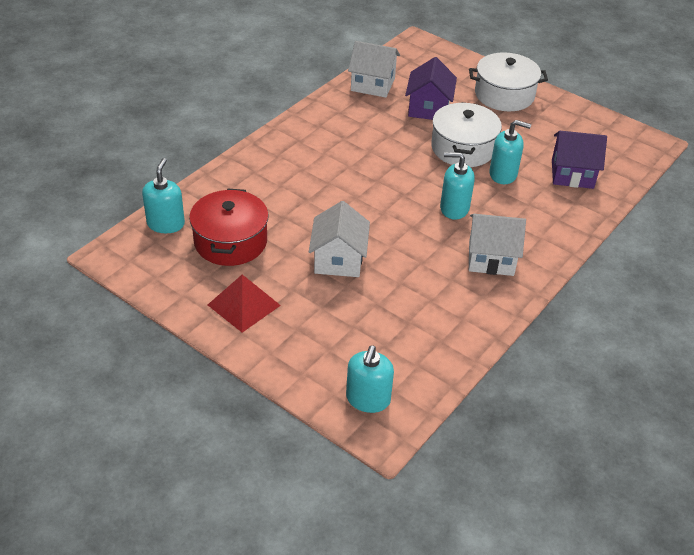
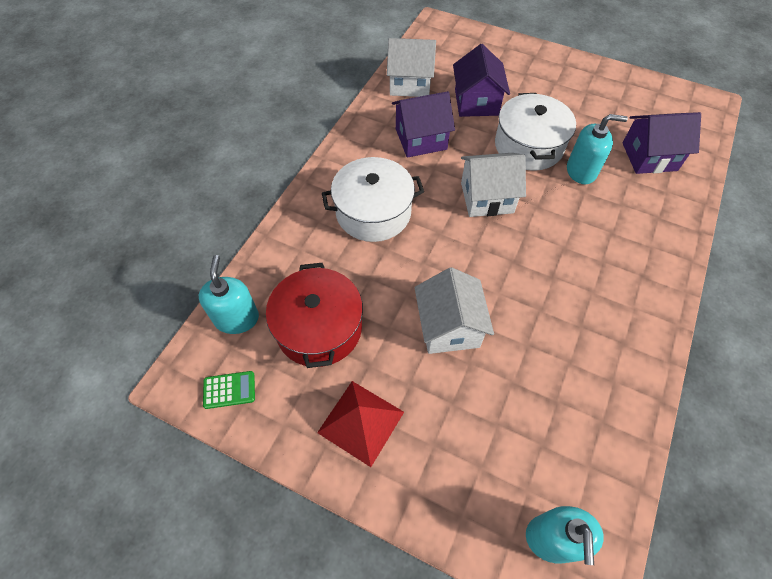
camera: 10 degrees left, 15 degrees up
turquoise soap dispenser [440,152,475,220] -> none
white pot [469,53,548,111] -> white pot moved to [322,157,424,242]
white house [469,214,526,276] -> white house moved to [461,153,526,217]
none -> green calculator [203,371,255,409]
none -> purple house [392,91,455,158]

